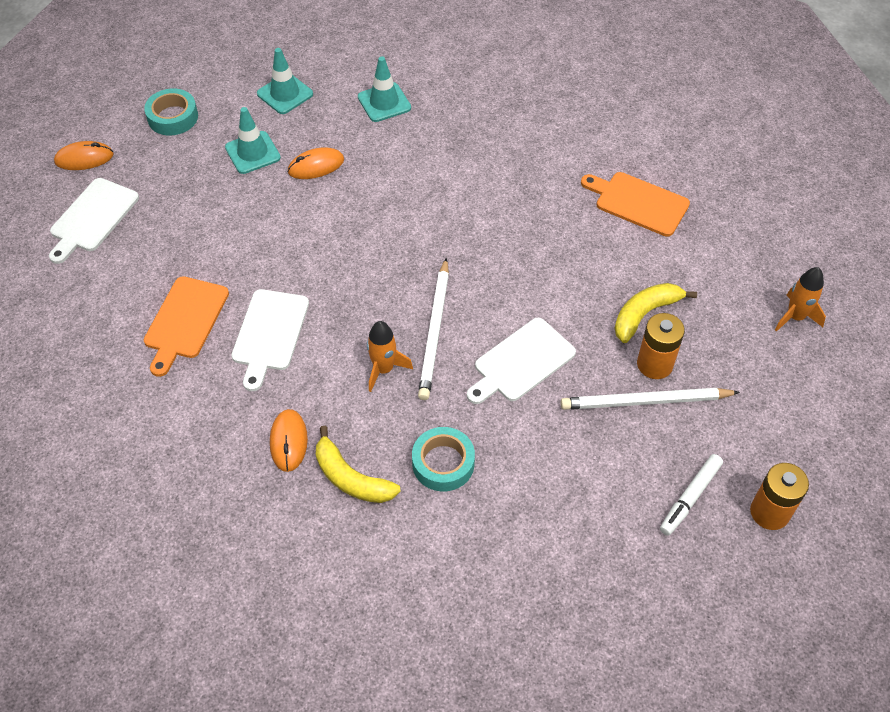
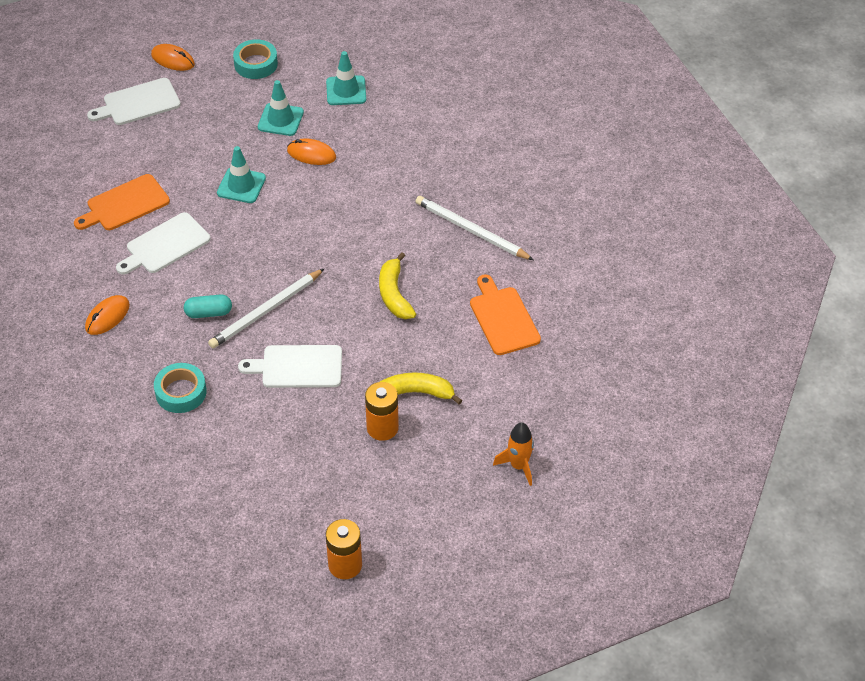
camera: 40 degrees right, 5 degrees down
yellow banana [316,426,401,503] -> yellow banana moved to [379,252,416,319]
turquoise traffic cone [358,56,411,122] -> turquoise traffic cone moved to [217,146,266,203]
orange rocket [367,321,413,392] -> turquoise capsule [184,294,232,318]
white pencil [560,388,740,410] -> white pencil moved to [415,196,534,260]
white marker [660,454,723,536] -> none

